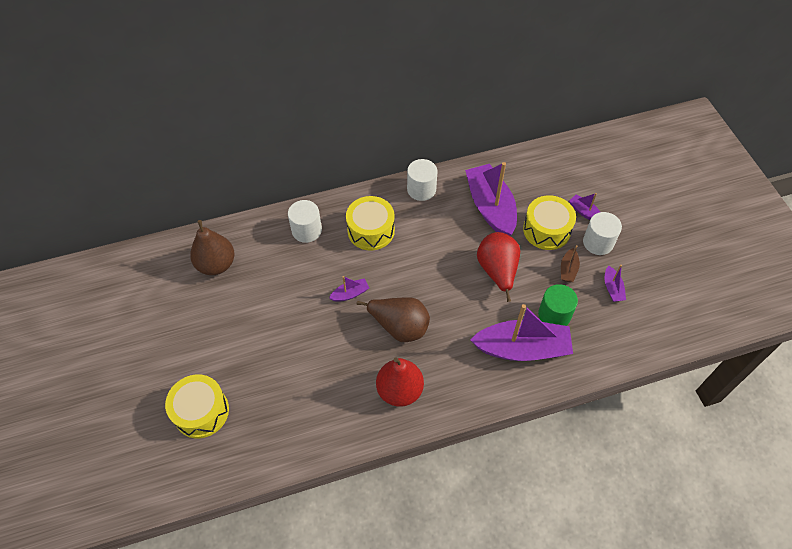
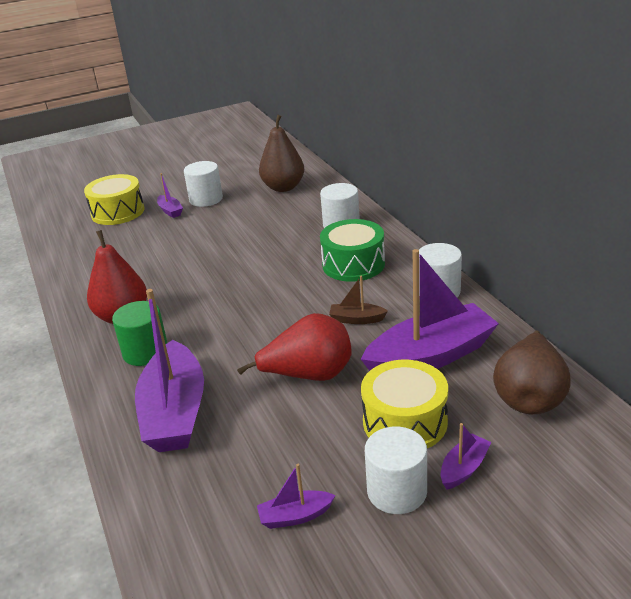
camera: 85 degrees right, 25 degrees down
purple boat [329,276,369,302] -> purple boat moved to [157,173,183,218]
yellow drum [346,196,395,251] -> green drum [320,219,385,282]
brown pear [357,297,430,342] -> brown pear moved to [493,330,570,414]
green cylinder [538,284,578,326] -> green cylinder moved to [112,301,168,366]
brown boat [561,245,580,282] -> brown boat moved to [329,276,388,324]
none -> white cylinder [184,161,223,207]

